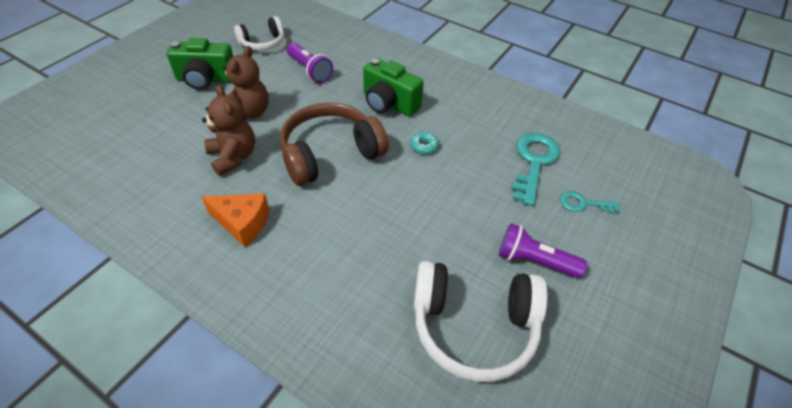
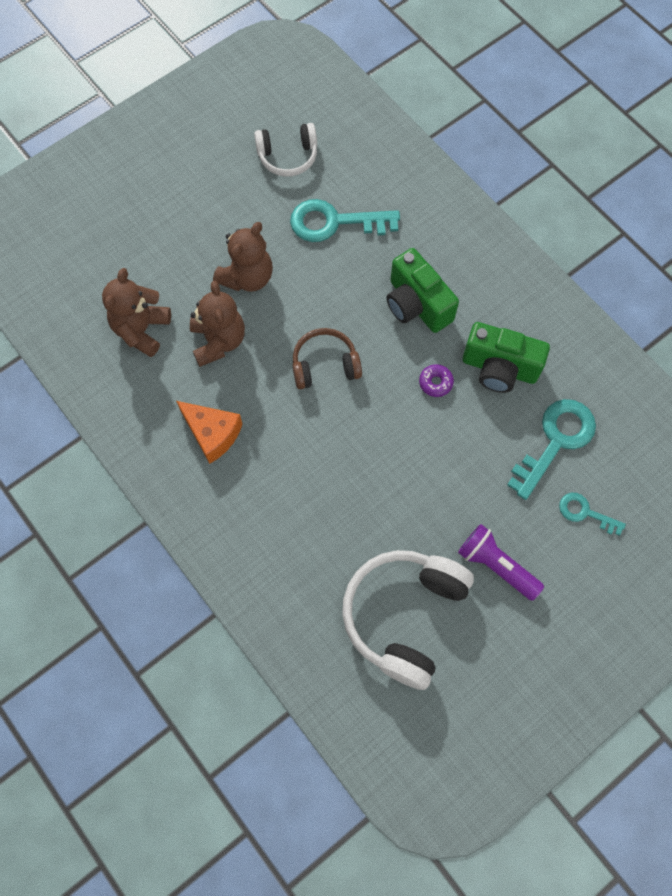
camera: 20 degrees right, 20 degrees up
green camera [167,38,233,90] -> green camera moved to [463,322,550,393]
brown headphones [280,103,389,186] -> brown headphones [293,328,362,389], size x0.59
purple flashlight [287,43,333,83] -> turquoise key [290,199,400,242]
turquoise donut [410,132,439,154] -> purple donut [419,364,454,397]
white headphones [414,261,548,382] -> white headphones turned 90 degrees clockwise [342,550,474,690]
none -> brown teddy bear [102,268,171,357]

